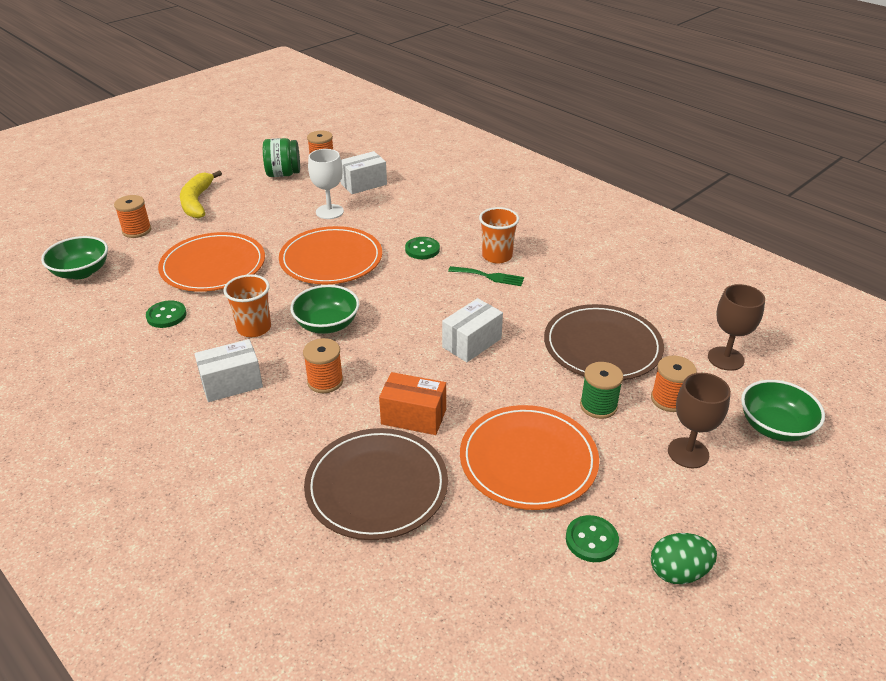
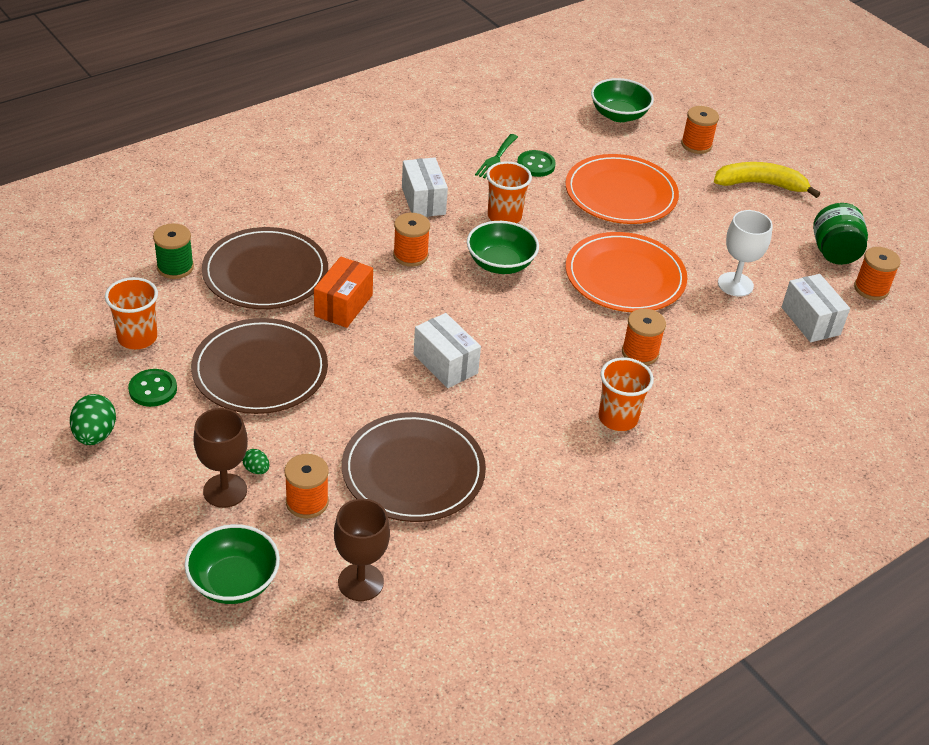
camera: 95 degrees right, 5 degrees up
green button [405,237,440,259] -> orange spool [622,309,666,365]
green fork [448,266,524,286] -> green fork moved to [475,134,518,178]
orange plate [460,405,599,510] -> brown plate [191,318,328,414]
green spool [580,362,623,419] -> green spool moved to [153,223,194,279]
none -> orange cup [105,277,158,349]
none -> green egg [242,449,269,474]

